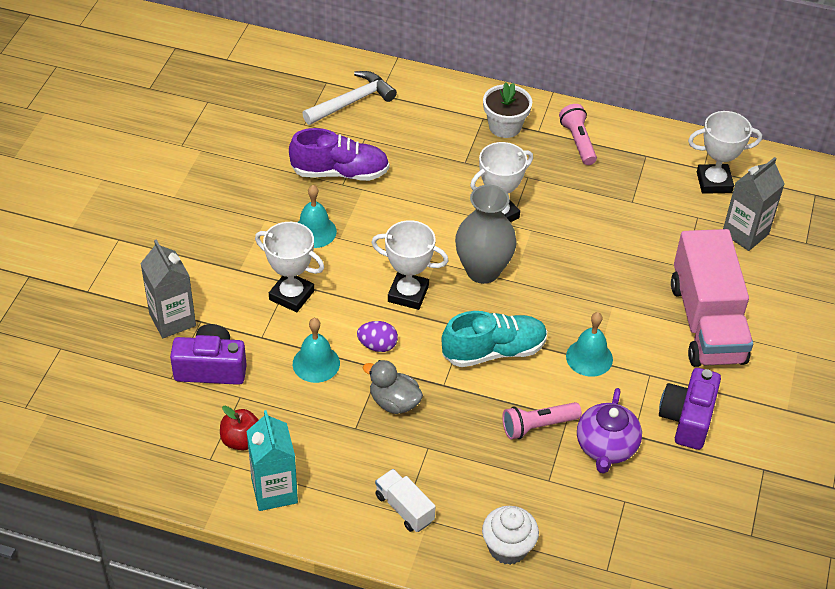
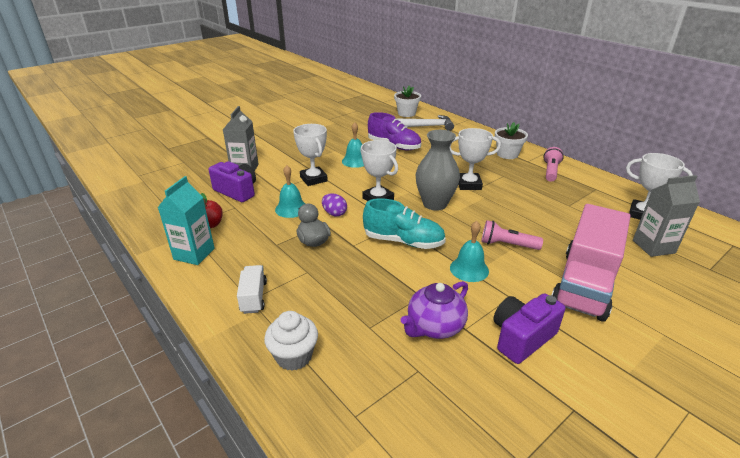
camera: 35 degrees right, 15 degrees down
pink flashlight [502,402,582,440] -> pink flashlight moved to [482,220,543,250]
none -> white flower pot [394,86,421,117]

